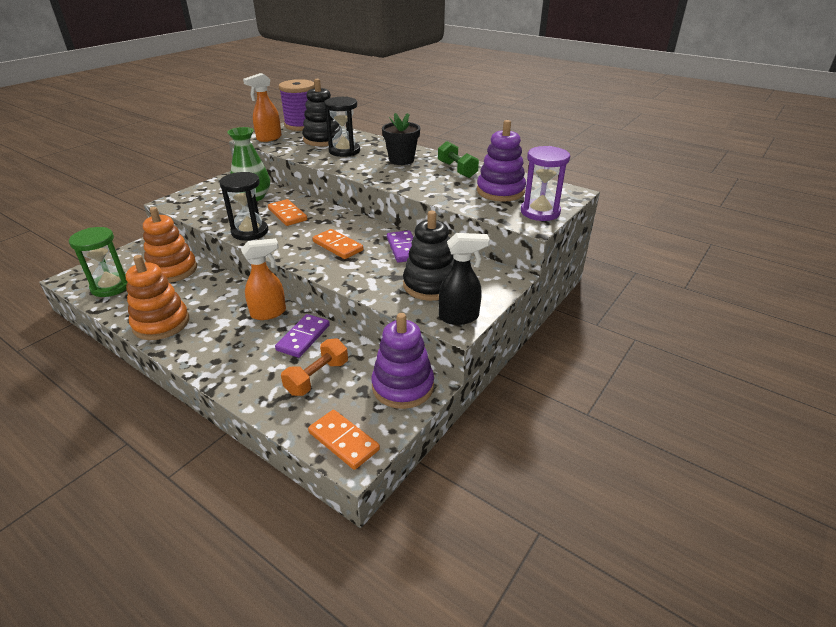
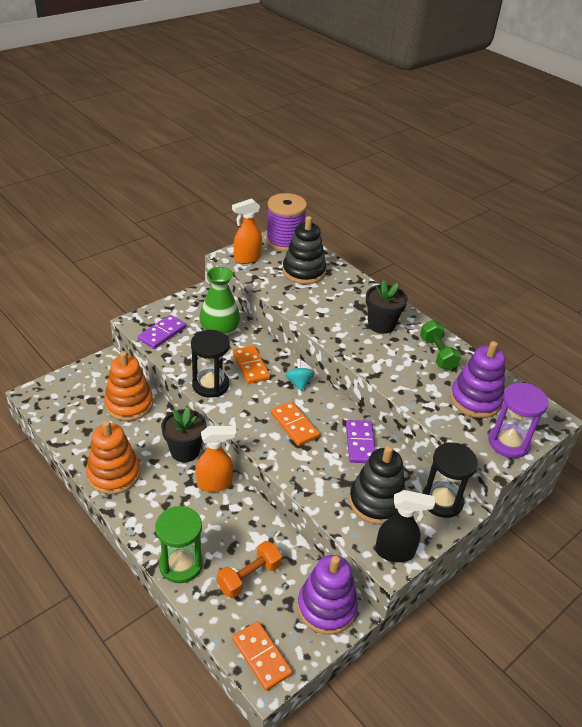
camera: 10 degrees right, 5 degrees up
green hourglass [69,227,128,297] -> green hourglass moved to [155,506,203,583]
purple domino [275,314,330,358] -> purple domino moved to [138,315,186,349]
black hourglass [324,97,360,157] -> black hourglass moved to [422,442,478,518]
none -> black flower pot [161,407,207,462]
none -> turquoise spinning top [286,359,314,391]

